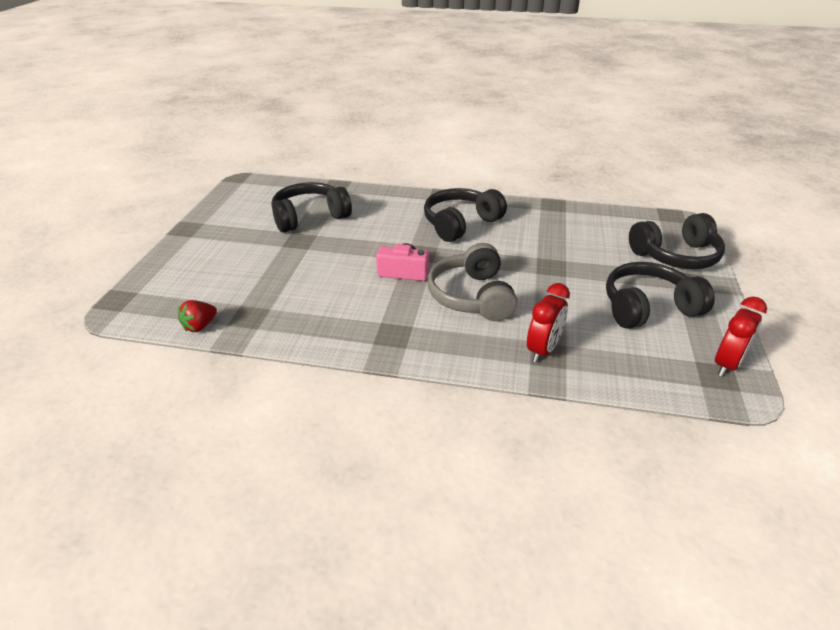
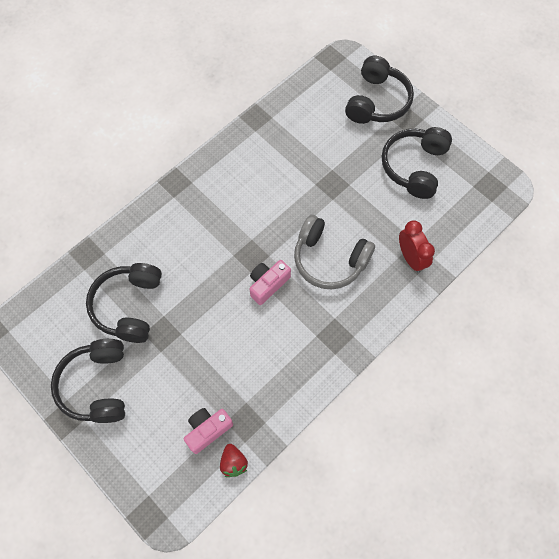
camera: 55 degrees left, 30 degrees up
black headphones [424,188,507,242] -> black headphones moved to [51,339,125,423]
red clock [715,297,767,377] -> none
none -> pink camera [184,408,233,454]

